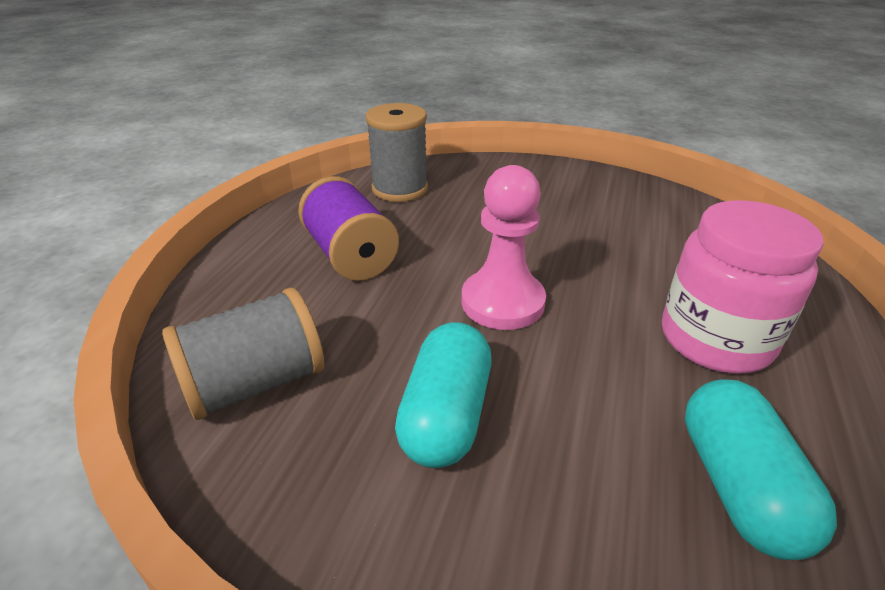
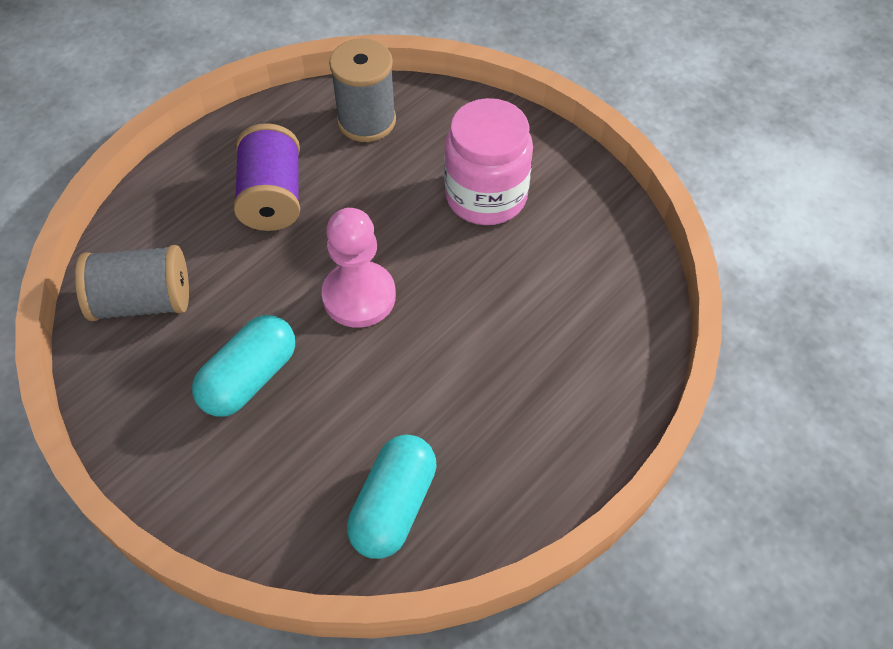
camera: 25 degrees right, 20 degrees up
pink jar [662,200,824,374] -> pink jar moved to [444,98,533,225]

